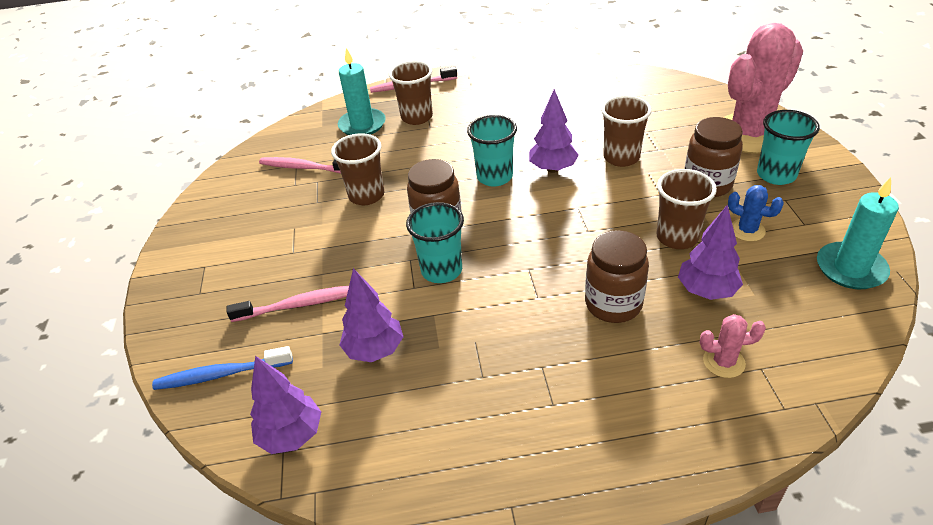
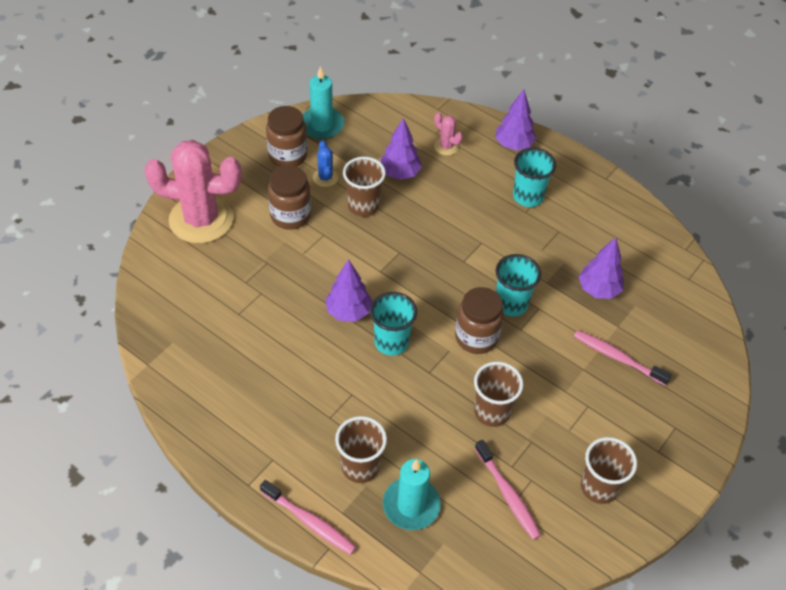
camera: 140 degrees left, 10 degrees up
blue toothbrush [152,346,293,390] -> none
purple tree [250,356,321,454] -> purple tree moved to [495,89,536,151]
brown jar [585,230,649,323] -> brown jar moved to [266,106,307,167]
brown cup [601,95,652,167] -> brown cup moved to [581,437,637,504]
turquoise cup [757,110,820,185] -> turquoise cup moved to [513,148,556,207]

